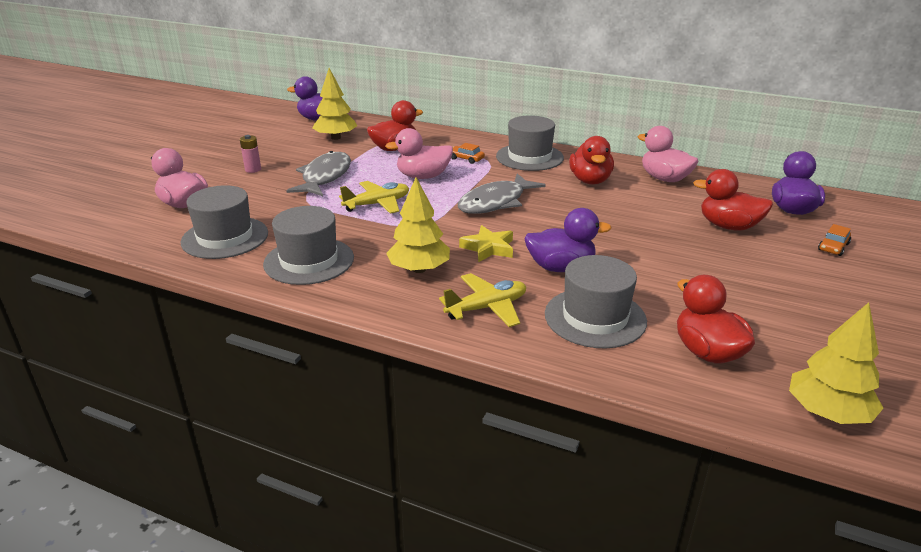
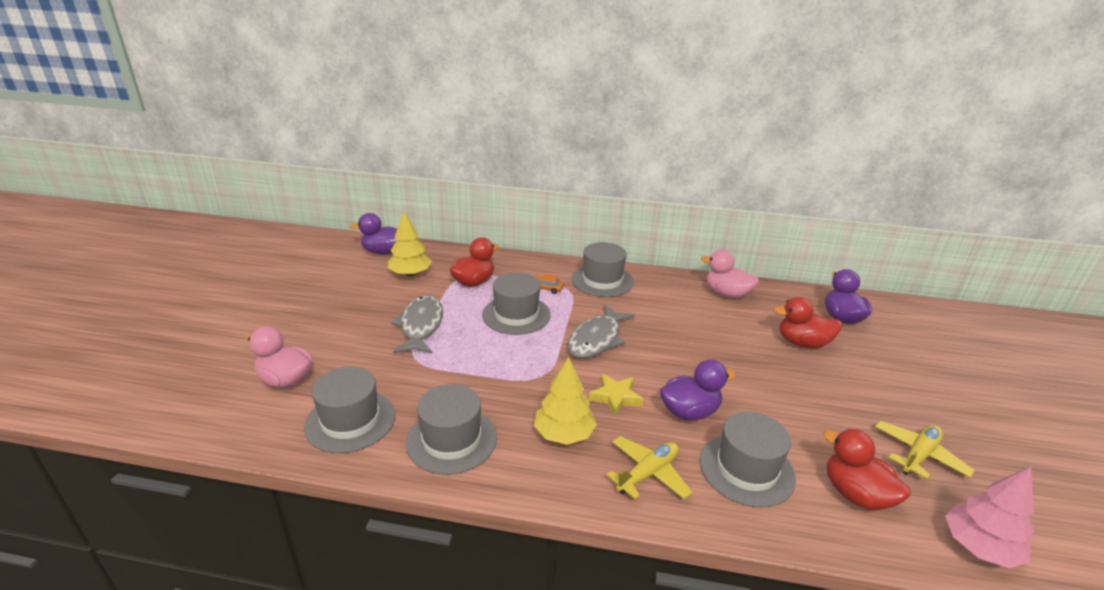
camera: 15 degrees left, 0 degrees up
pink battery [240,135,261,173] -> none
yellow plane [339,181,409,214] -> yellow plane moved to [875,421,975,479]
pink duck [385,128,453,179] -> grey hat [482,273,551,335]
red duck [569,136,614,185] -> none
yellow tree [789,302,883,424] -> pink tree [945,467,1034,568]
orange car [818,224,851,256] -> none

